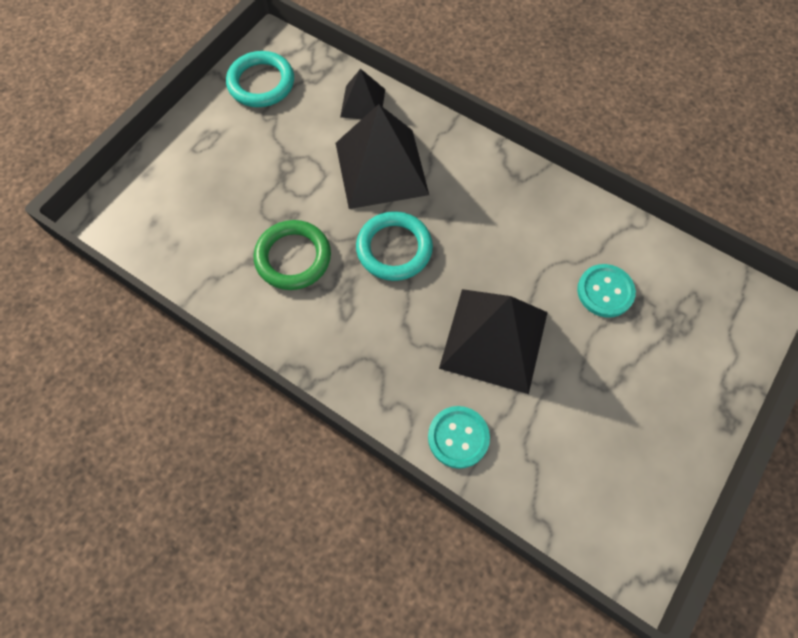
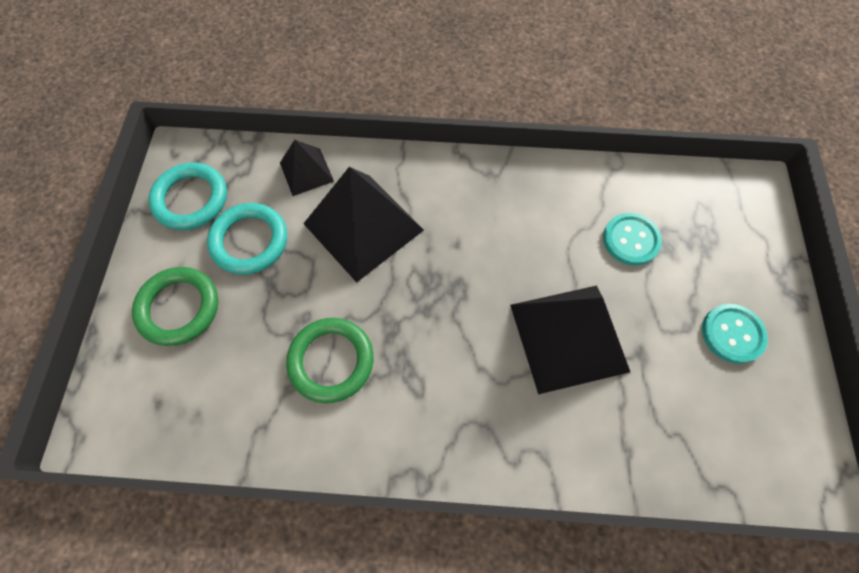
camera: 30 degrees left, 0 degrees up
turquoise ring [356,211,433,281] -> turquoise ring moved to [207,203,287,275]
turquoise button [428,406,490,469] -> turquoise button moved to [702,304,768,364]
none -> green ring [132,267,218,346]

